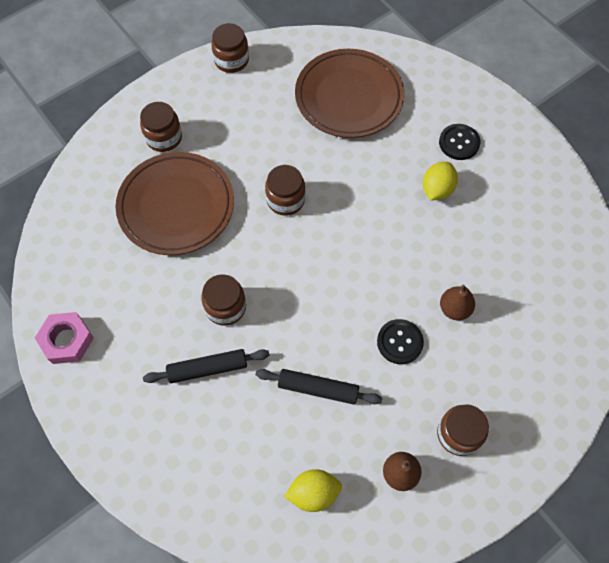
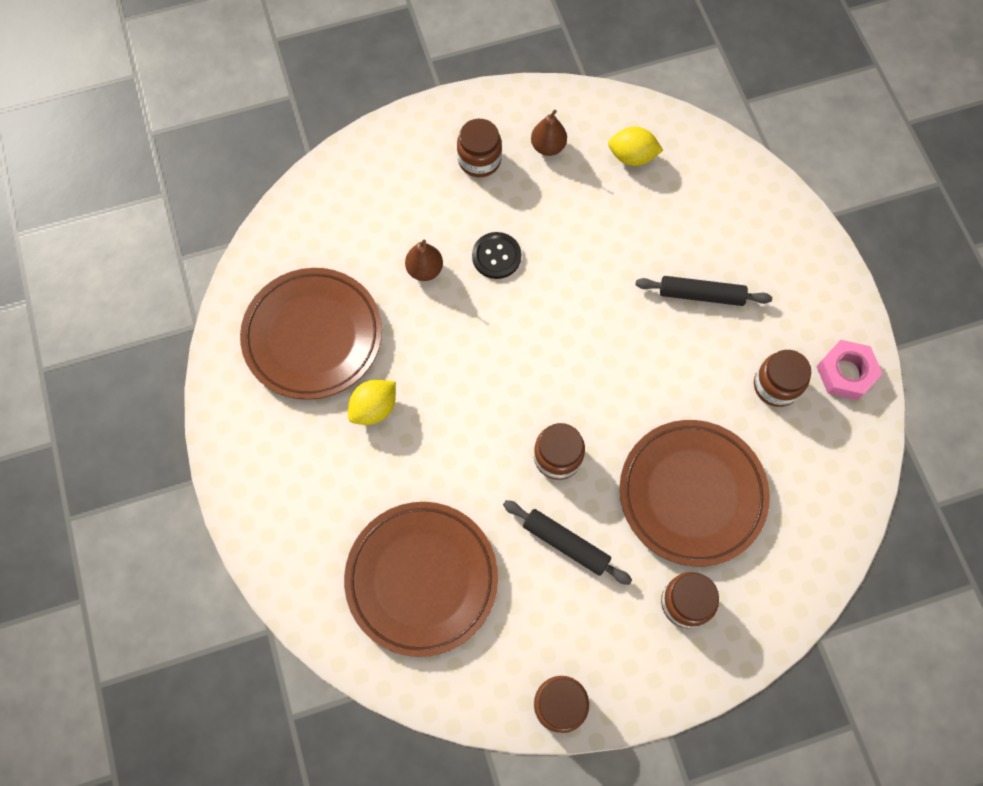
camera: 160 degrees left, 5 degrees up
brown jar [201,274,246,326] -> brown jar moved to [754,350,811,407]
black rolling pin [256,369,382,405] -> black rolling pin moved to [503,500,632,585]
black button [439,124,480,160] -> none
none -> brown plate [240,268,382,400]

